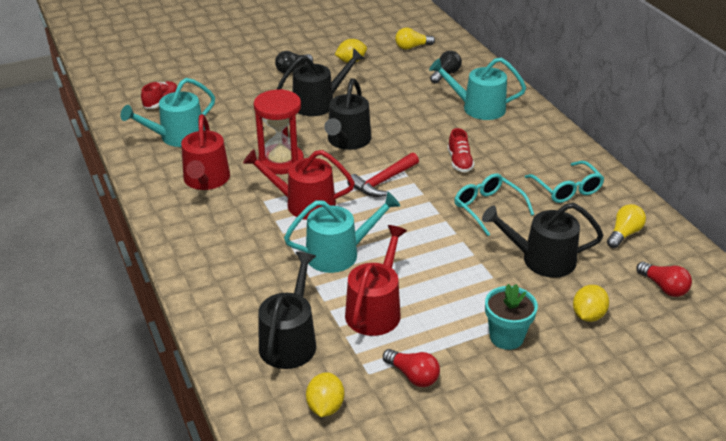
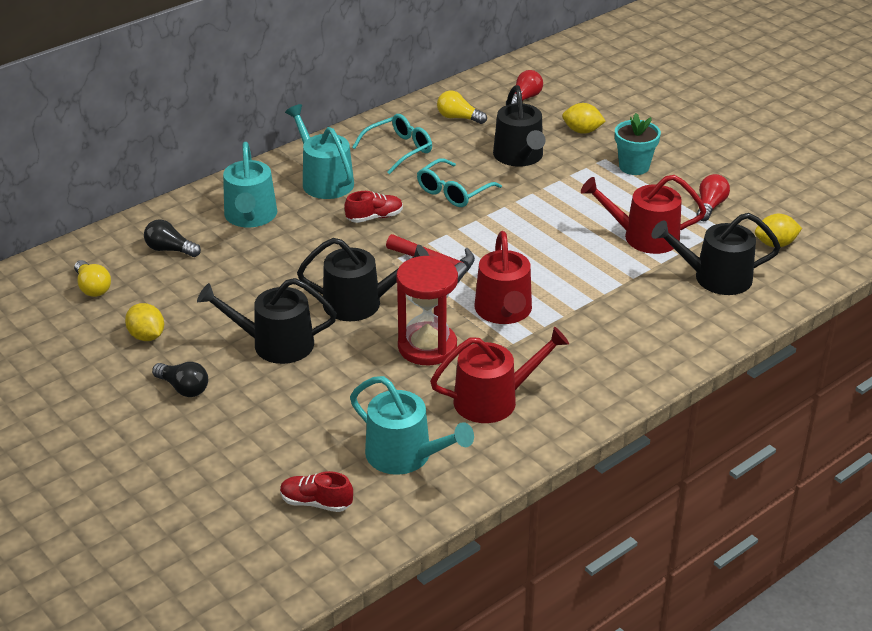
camera: 105 degrees left, 0 degrees up
black watering can [277,48,365,116] -> black watering can turned 45 degrees counterclockwise [197,278,337,364]
turquoise watering can [284,192,400,273] -> turquoise watering can moved to [285,104,354,199]

